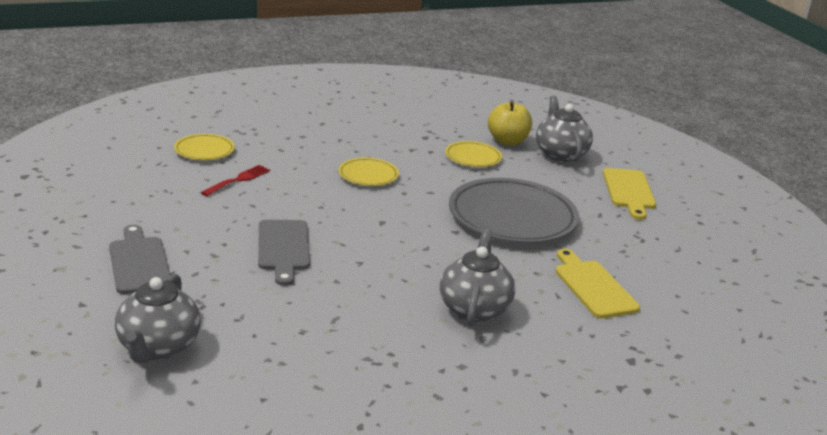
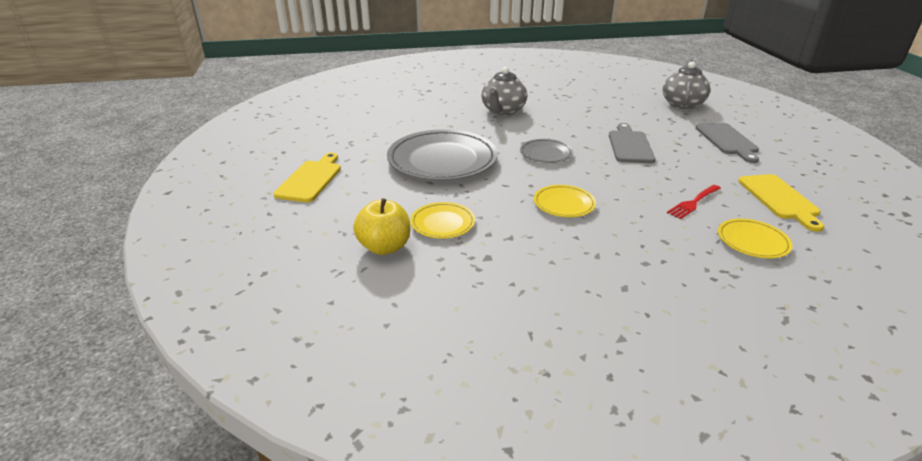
camera: 165 degrees left, 5 degrees up
grey teapot [536,96,593,162] -> none
yellow cutting board [555,249,640,318] -> yellow cutting board moved to [738,174,824,232]
none -> grey plate [520,139,573,163]

